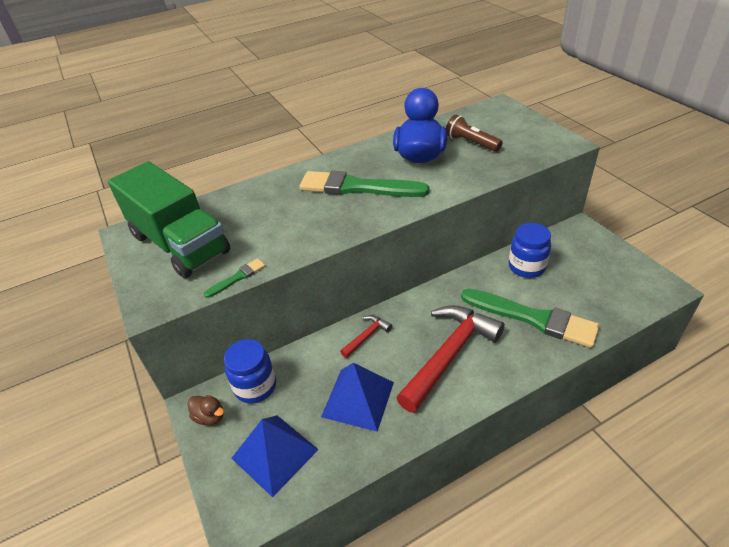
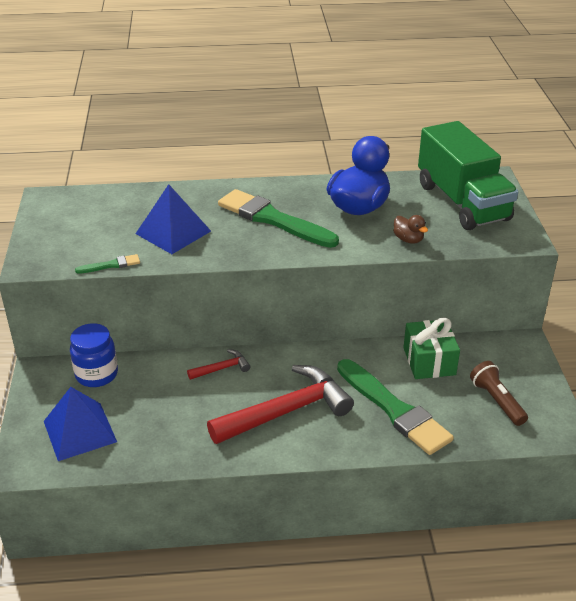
camera: 20 degrees right, 5 degrees down
green truck [108,161,230,278] -> green truck moved to [418,121,518,230]
brown duck [188,395,224,426] -> brown duck moved to [393,215,428,244]
blue pyramid [321,363,394,432] -> blue pyramid moved to [135,184,211,254]
brown flashlight [446,115,503,152] -> brown flashlight moved to [470,361,528,426]
blue jar [509,223,551,278] -> green gift [403,318,460,379]

